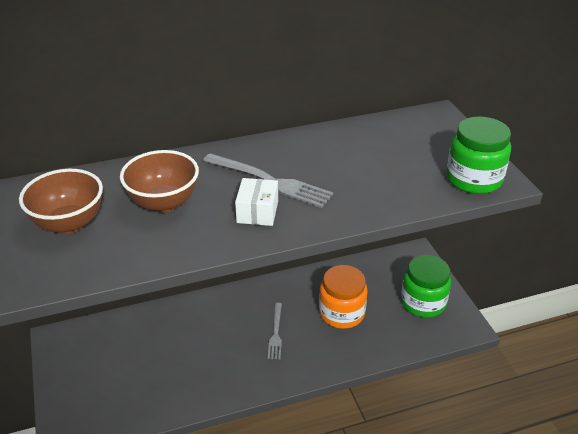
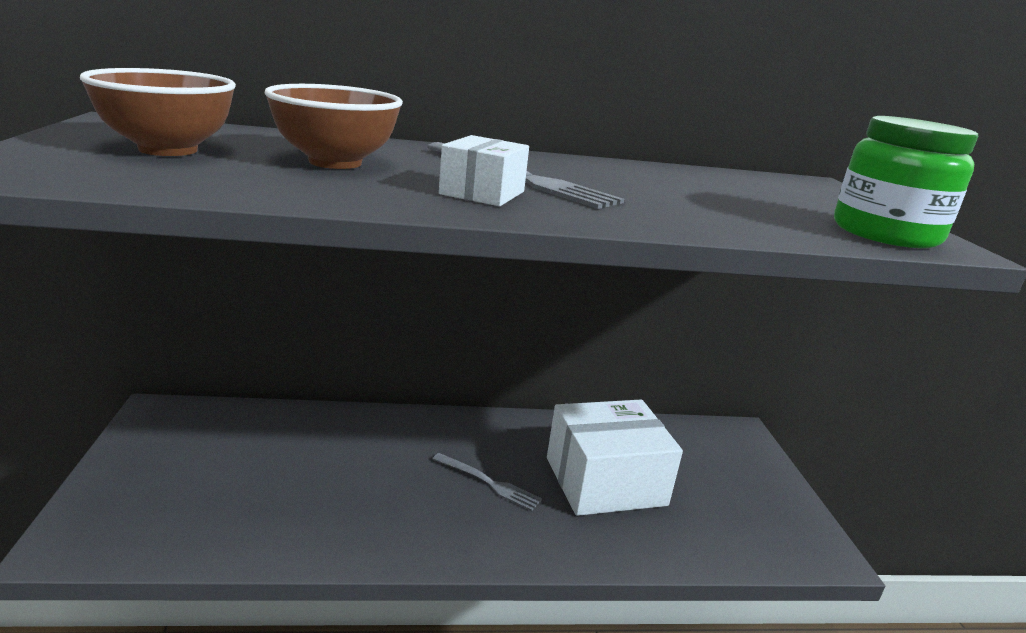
camera: 10 degrees right, 15 degrees down
grey fork [268,303,282,359] -> grey fork turned 75 degrees counterclockwise [433,453,542,511]
orange jar [319,265,368,329] -> white box [547,400,683,516]
green jar [401,255,451,318] -> none

